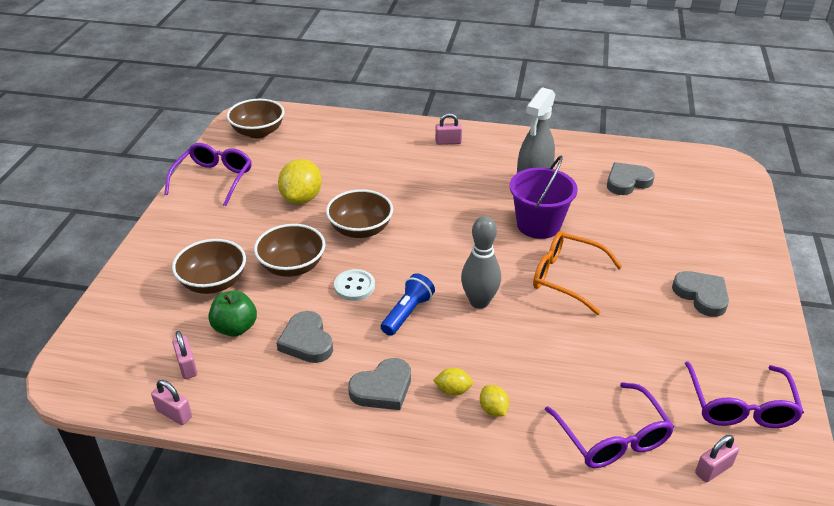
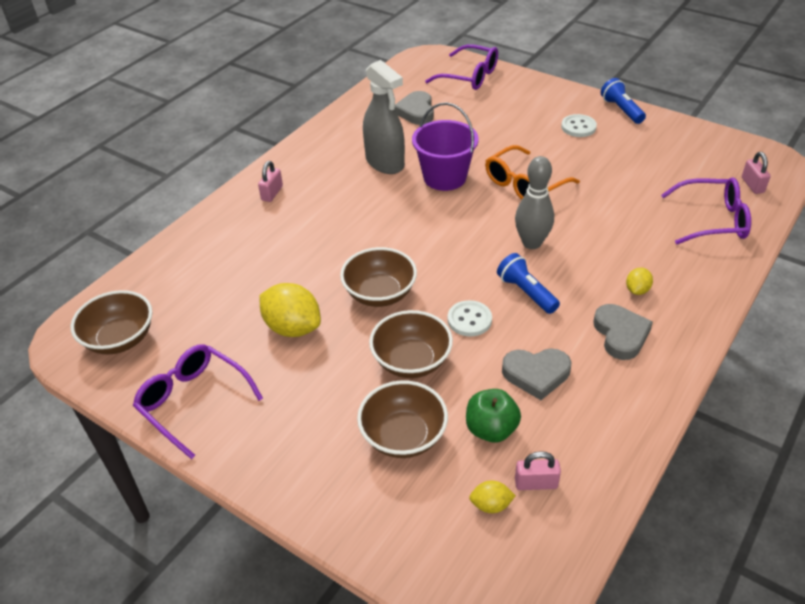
camera: 65 degrees left, 5 degrees up
pink padlock [151,380,192,425] -> none
yellow lemon [480,385,509,417] -> yellow lemon moved to [469,480,516,513]
grey heart [672,271,729,317] -> white button [561,114,597,137]
purple glasses [685,361,804,428] -> purple glasses moved to [425,44,498,90]
none -> blue flashlight [601,78,646,124]

